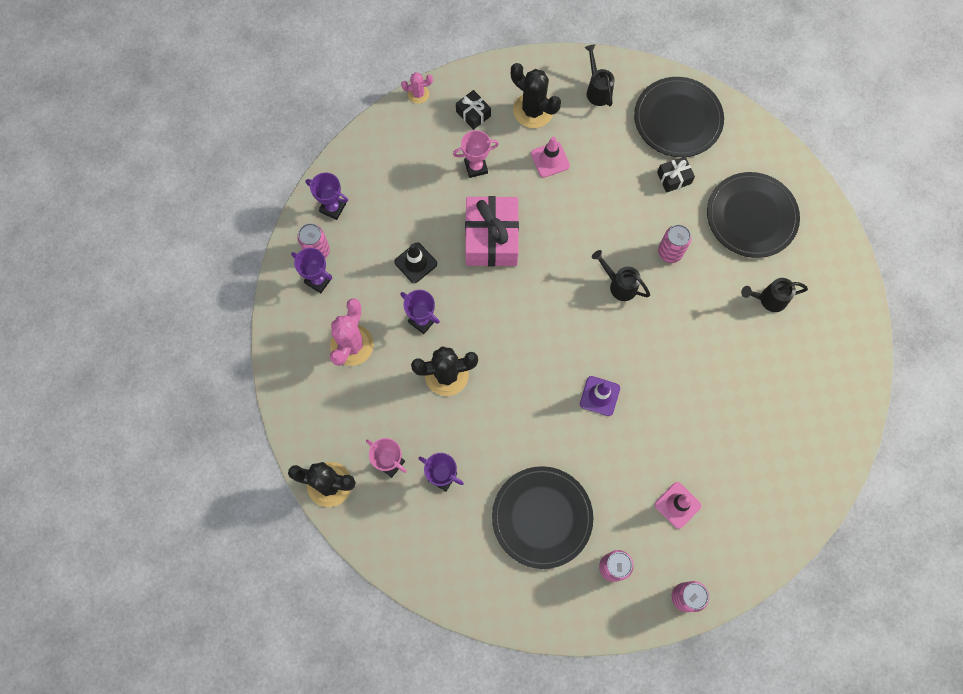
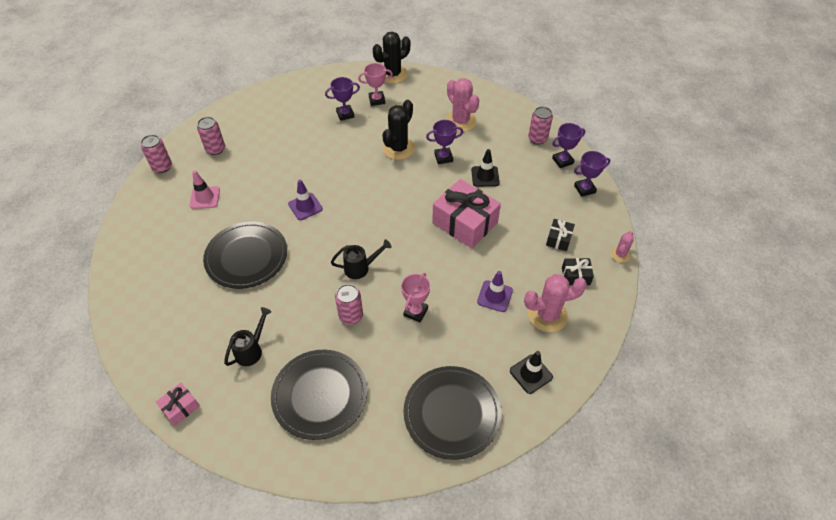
camera: 130 degrees right, 20 degrees down
purple trophy [291,248,332,293] -> purple trophy moved to [574,151,610,197]
pink trophy [453,130,499,178] -> pink trophy moved to [401,273,430,323]
black plate [492,466,593,569] -> black plate moved to [203,222,287,289]
black cactus [511,63,561,128] -> pink cactus [524,274,587,332]
pink traffic cone [531,136,570,178] -> purple traffic cone [477,271,513,312]
black watering can [585,44,615,106] -> black traffic cone [510,351,553,394]
black gift [657,156,695,193] -> black gift moved to [546,219,575,251]
none -> pink gift [156,383,200,426]

